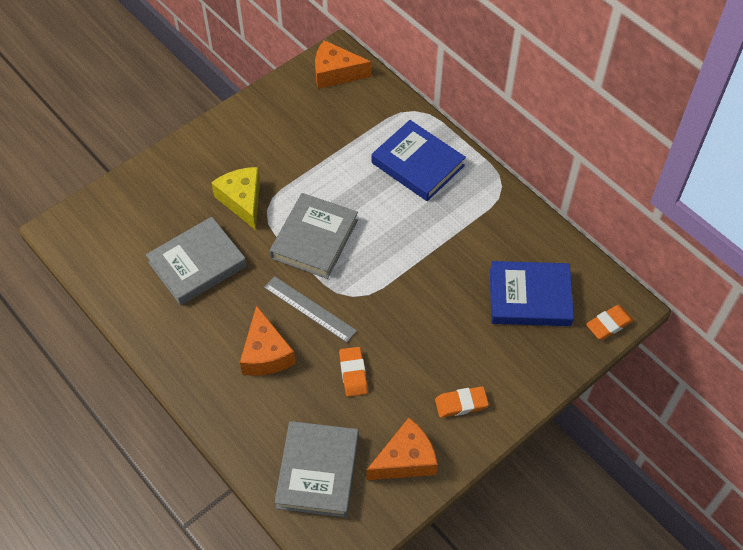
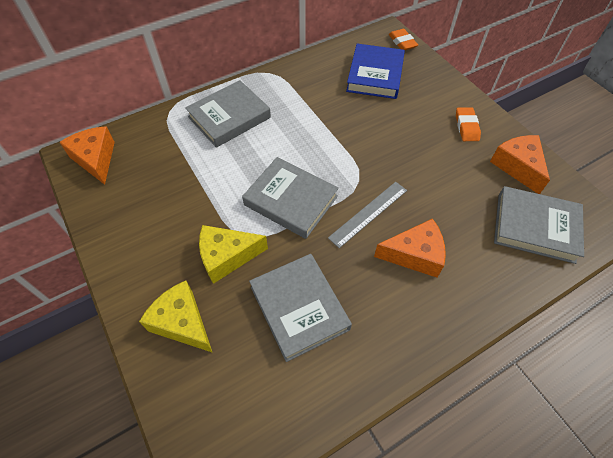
camera: 80 degrees left, 0 degrees up
orange cheese [315,40,371,89] -> orange cheese turned 135 degrees clockwise [59,126,115,185]
orange eraser [339,347,368,397] -> none
blue book [372,120,466,201] -> grey book [185,80,271,148]
none -> yellow cheese [139,281,213,353]

